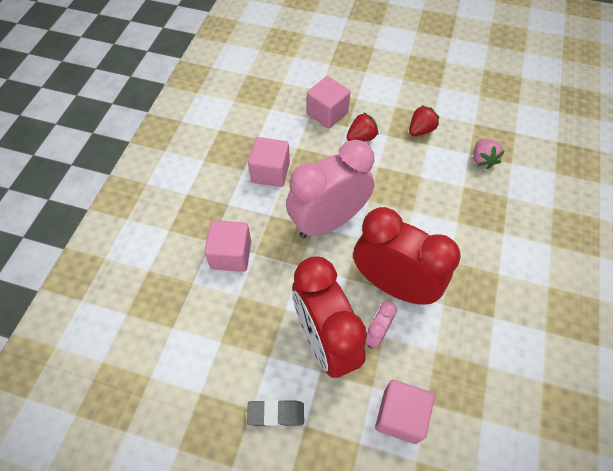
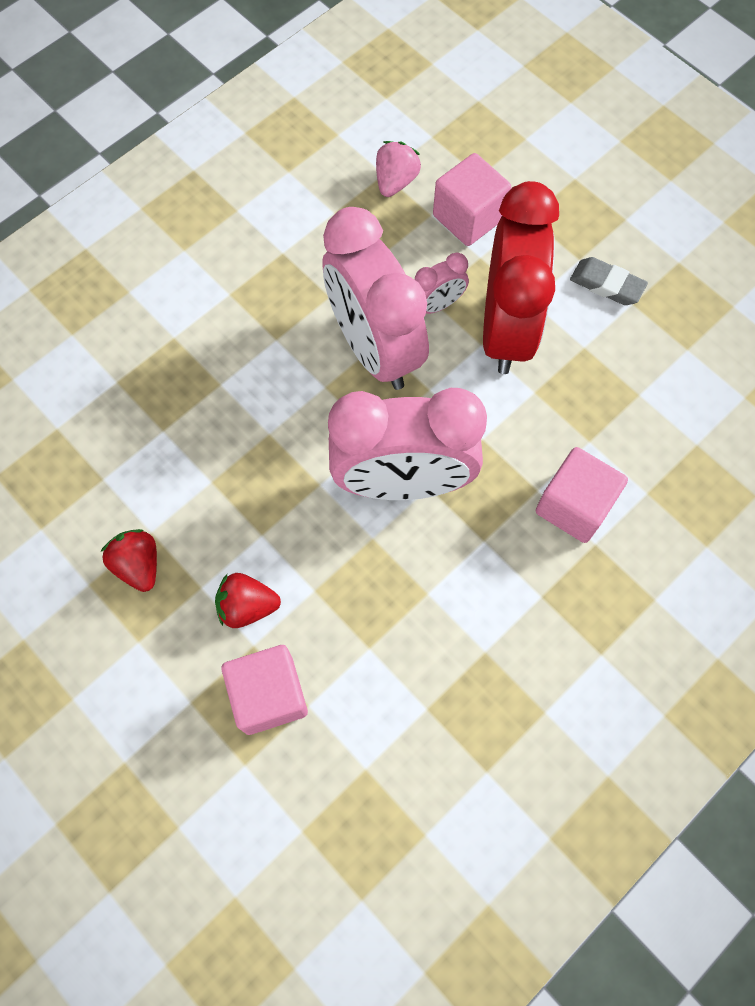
camera: 150 degrees left, 10 degrees up
pink cube [248,137,290,187] -> none
red clock [353,207,461,305] -> pink clock [322,207,429,390]
red strawberry [409,105,439,136] -> red strawberry turned 75 degrees clockwise [101,529,157,592]
pink strawberry [474,139,504,169] -> pink strawberry moved to [376,141,421,197]

